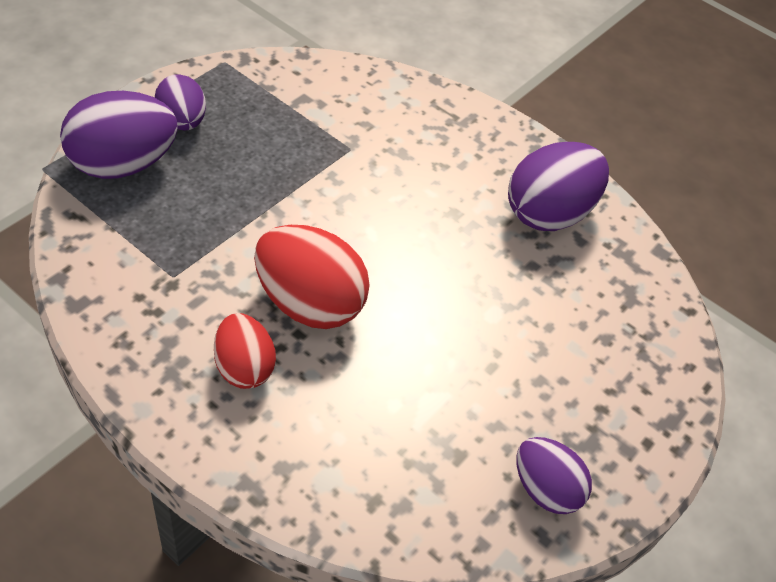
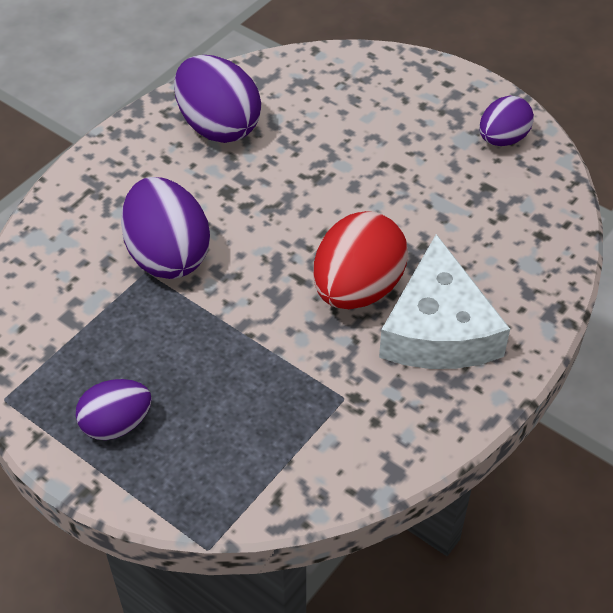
camera: 85 degrees left, 0 degrees up
purple egg [60,91,178,179] -> purple egg moved to [121,177,210,279]
red egg [214,313,276,389] -> white cheese [379,234,510,369]

